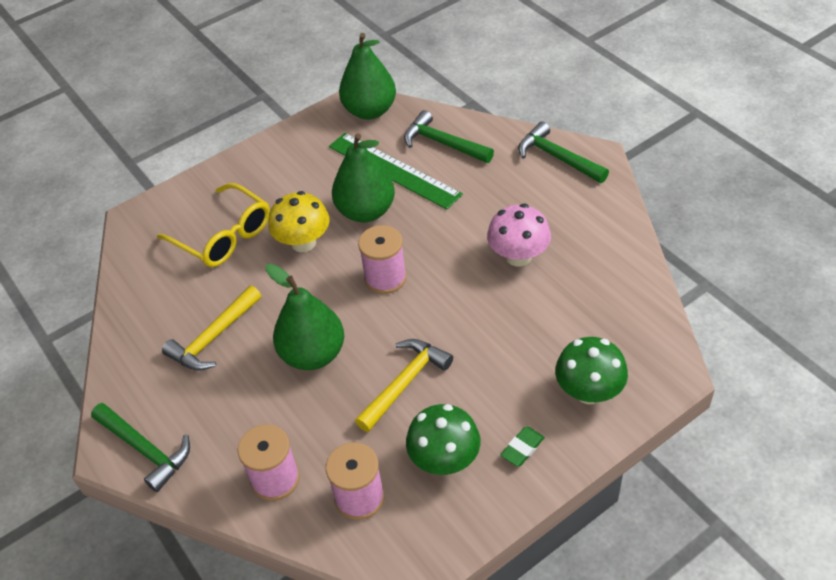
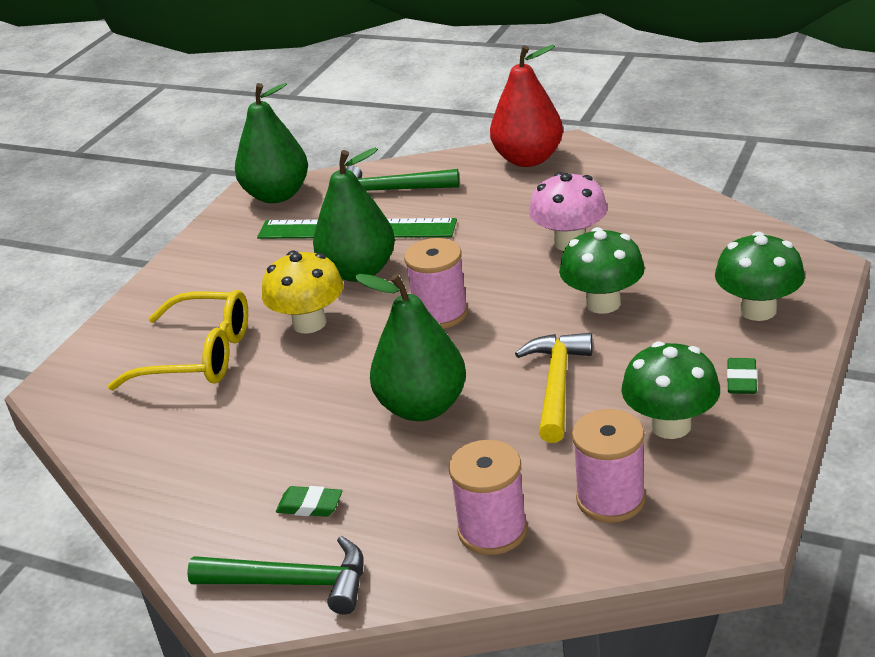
camera: 30 degrees left, 15 degrees down
yellow hammer [162,286,261,371] -> none
green hammer [518,121,609,183] -> red pear [490,45,563,167]
none -> green eraser [276,486,343,517]
none -> green mushroom [559,227,645,314]

